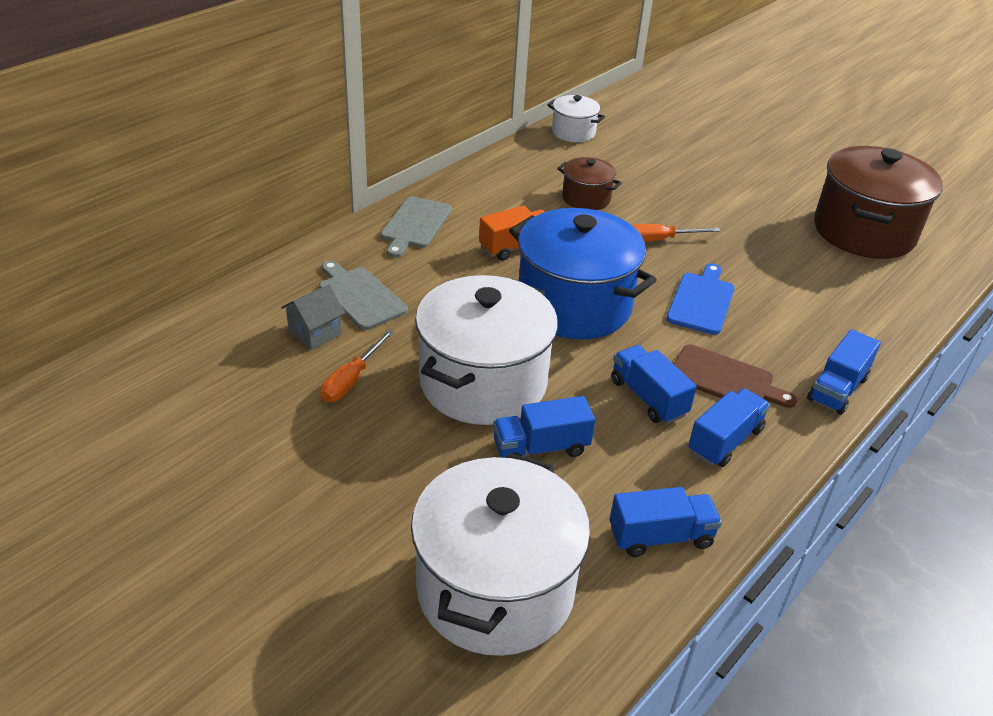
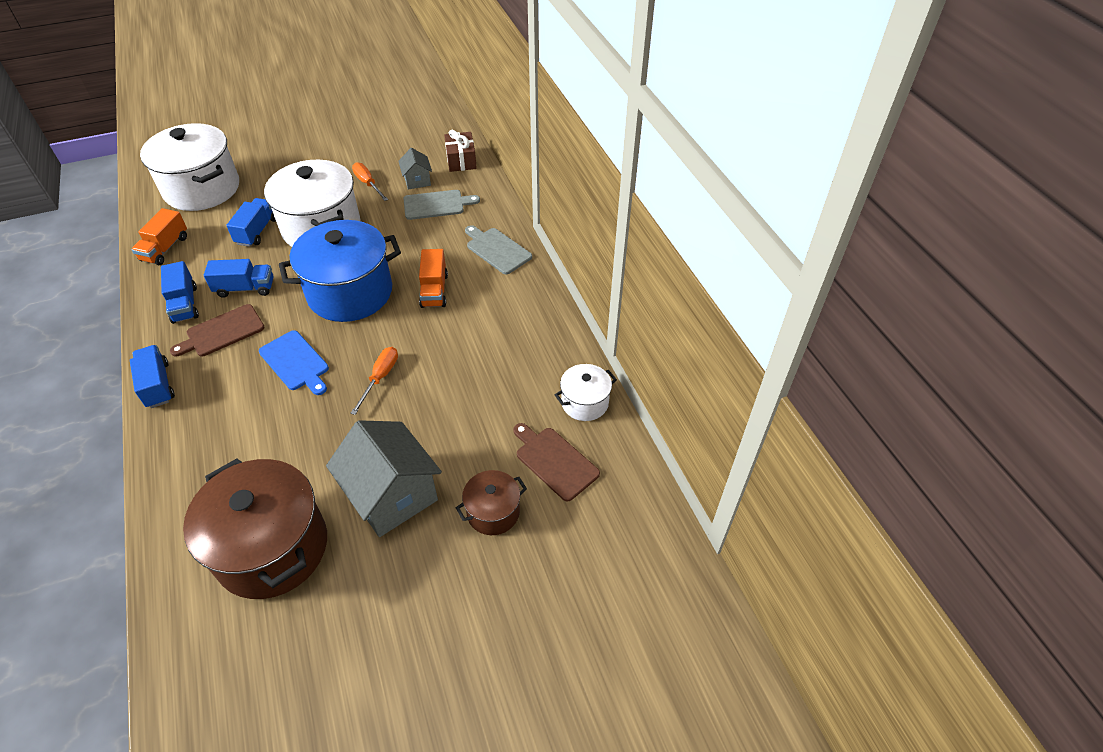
camera: 120 degrees right, 10 degrees up
brown pot [557,157,622,210] -> brown pot moved to [456,470,527,535]
blue truck [610,487,722,557] -> orange truck [132,208,187,265]
none -> grey house [326,420,442,537]
none -> brown gift [444,129,477,172]
none -> brown cutting board [513,423,600,502]

